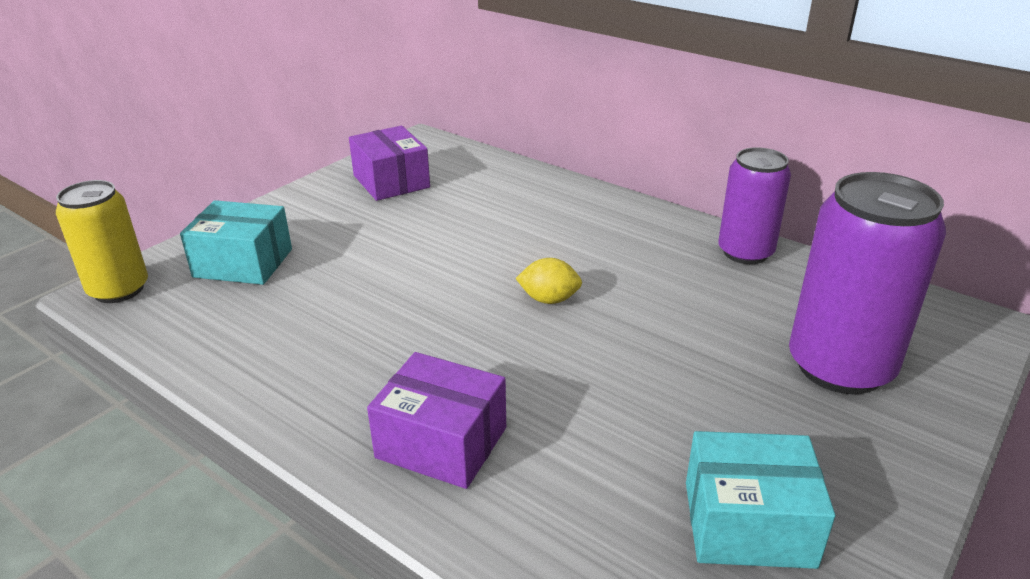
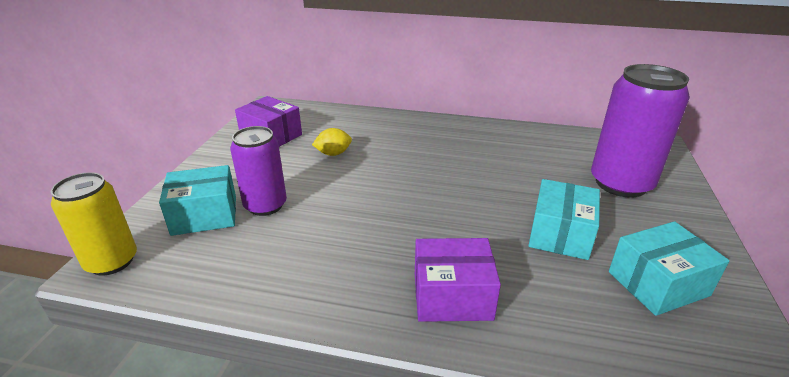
camera: 25 degrees left, 0 degrees up
yellow lemon [515,258,582,304] -> yellow lemon moved to [312,128,352,156]
purple can [718,147,791,264] -> purple can moved to [230,126,287,216]
none -> turquoise box [528,179,600,260]

